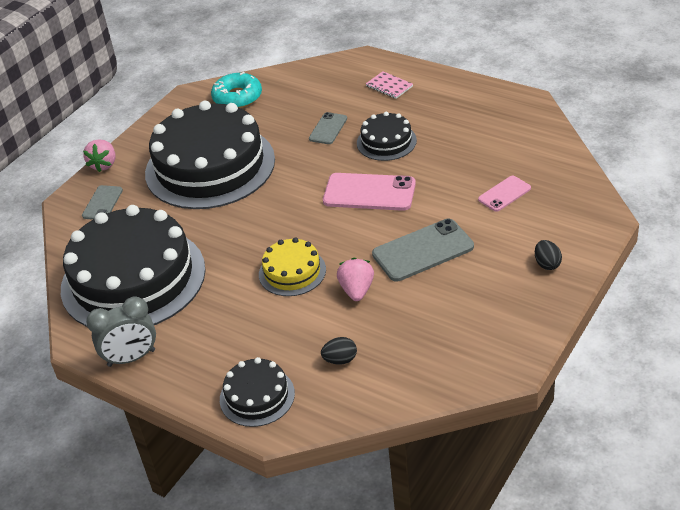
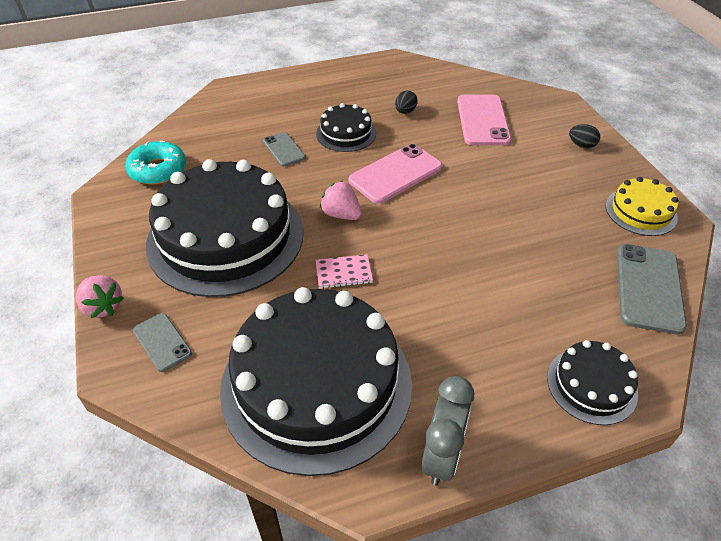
camera: 55 degrees left, 5 degrees up
yellow cake [259,237,326,296] -> yellow cake moved to [606,177,679,236]
black egg [321,337,357,365] -> black egg moved to [395,91,418,114]
pink strawberry [337,258,374,301] -> pink strawberry moved to [320,181,362,220]
pink notebook [366,71,413,99] -> pink notebook moved to [315,254,373,289]
grey phone [372,219,474,281] -> grey phone moved to [617,244,687,335]
pink phone [478,176,531,212] -> pink phone [457,95,511,145], size x1.75

